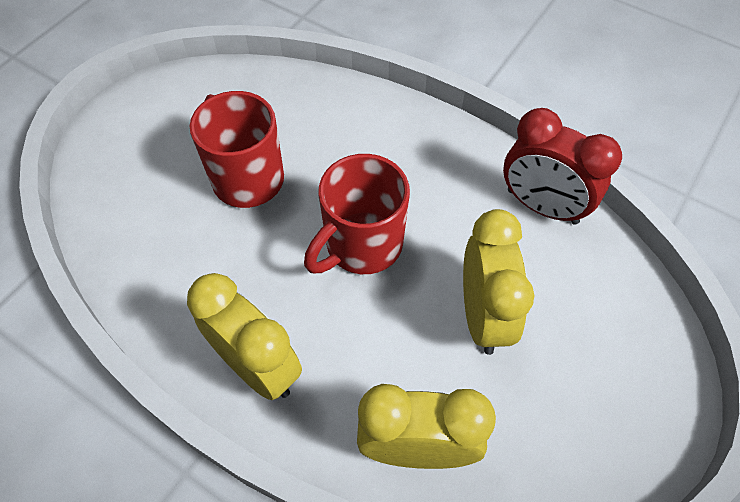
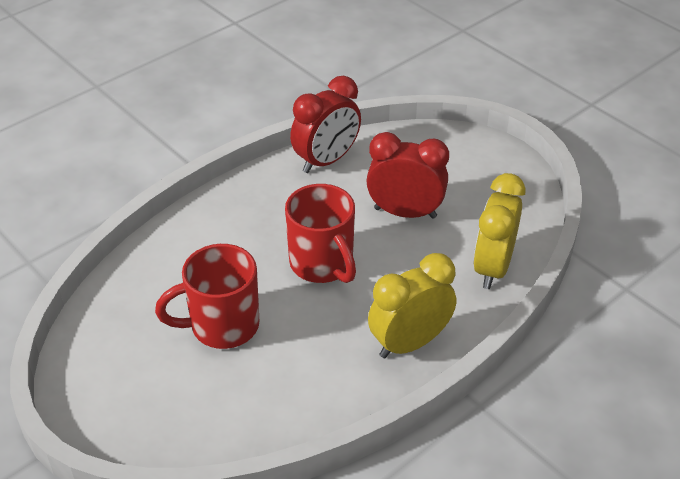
camera: 75 degrees left, 15 degrees down
yellow clock [463,209,535,355] -> red clock [366,132,449,219]

